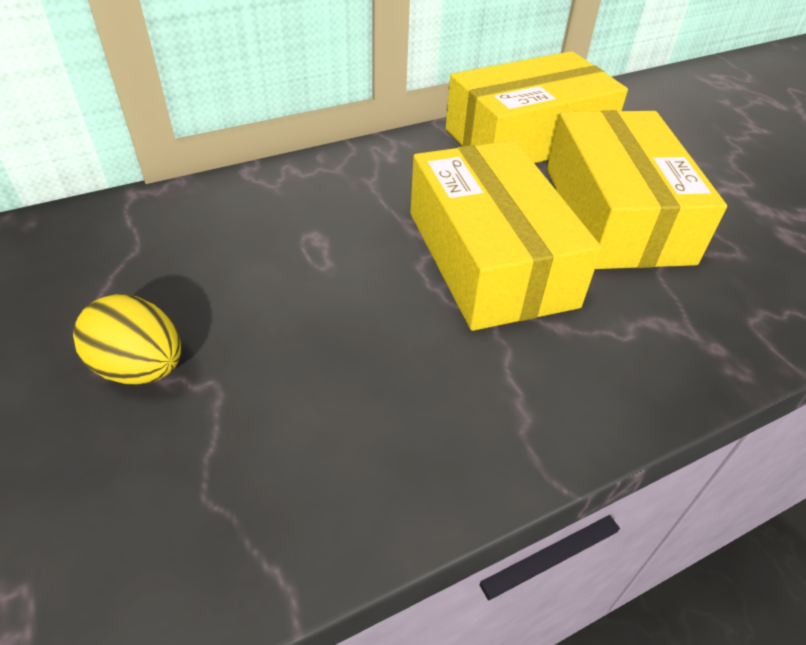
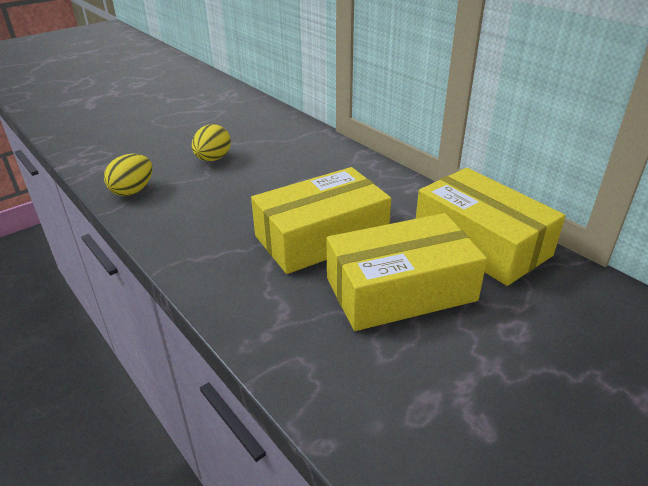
camera: 80 degrees right, 10 degrees down
none -> yellow egg [104,154,152,196]

